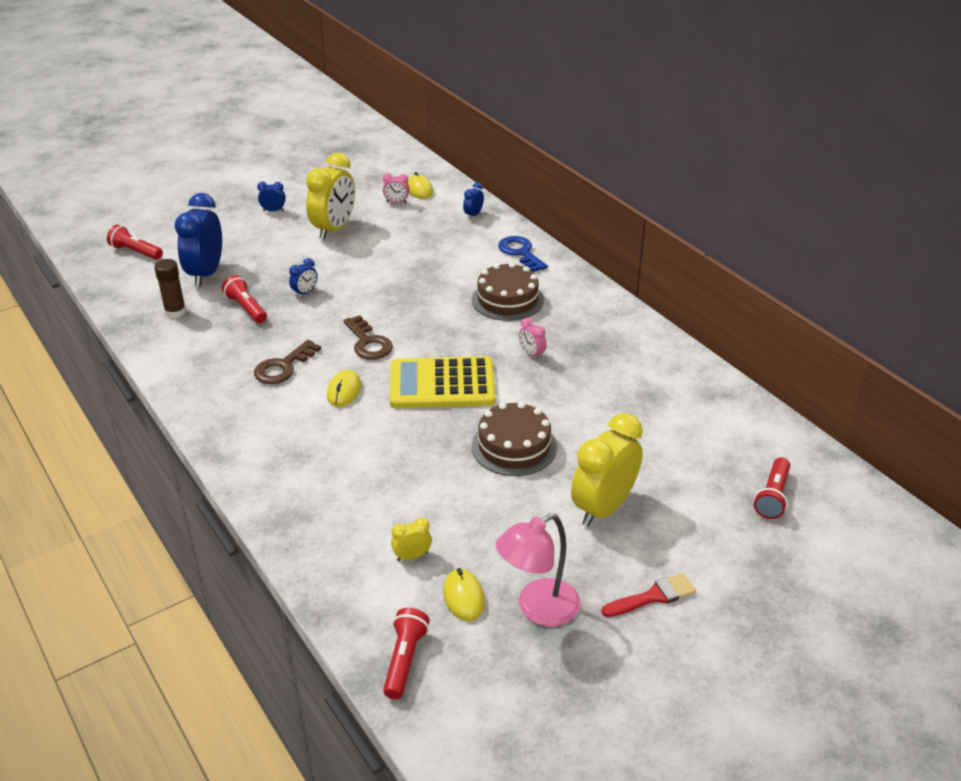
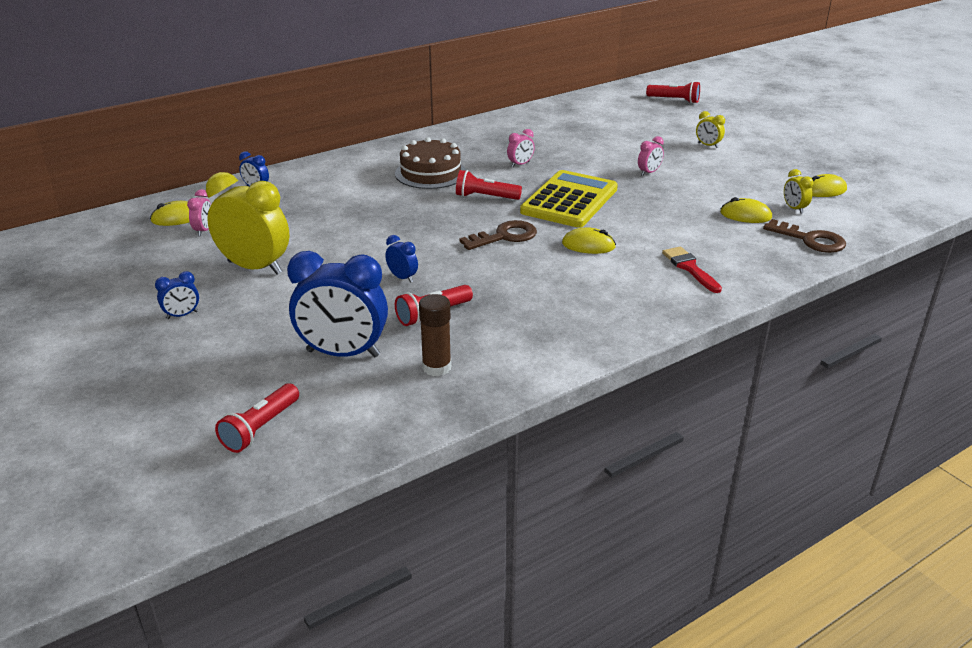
camera: 90 degrees left, 5 degrees down
brown key [254,340,321,384] -> brown key moved to [763,219,846,253]
blue clock [257,182,286,211] -> blue clock turned 120 degrees counterclockwise [155,271,199,319]
red flashlight [383,608,430,699] -> red flashlight moved to [456,170,522,200]
yellow calculator [390,356,496,408] -> yellow calculator turned 150 degrees counterclockwise [520,170,618,228]
brown cake [472,402,557,476] -> pink clock [638,136,664,176]
pink lamp [496,513,581,626] -> none
blue key [498,236,548,272] -> none
yellow clock [571,413,643,527] -> yellow clock [696,111,725,148], size x0.44
red brush [601,573,696,617] -> red brush moved to [662,246,722,293]
none -> yellow mouse [720,197,772,223]

